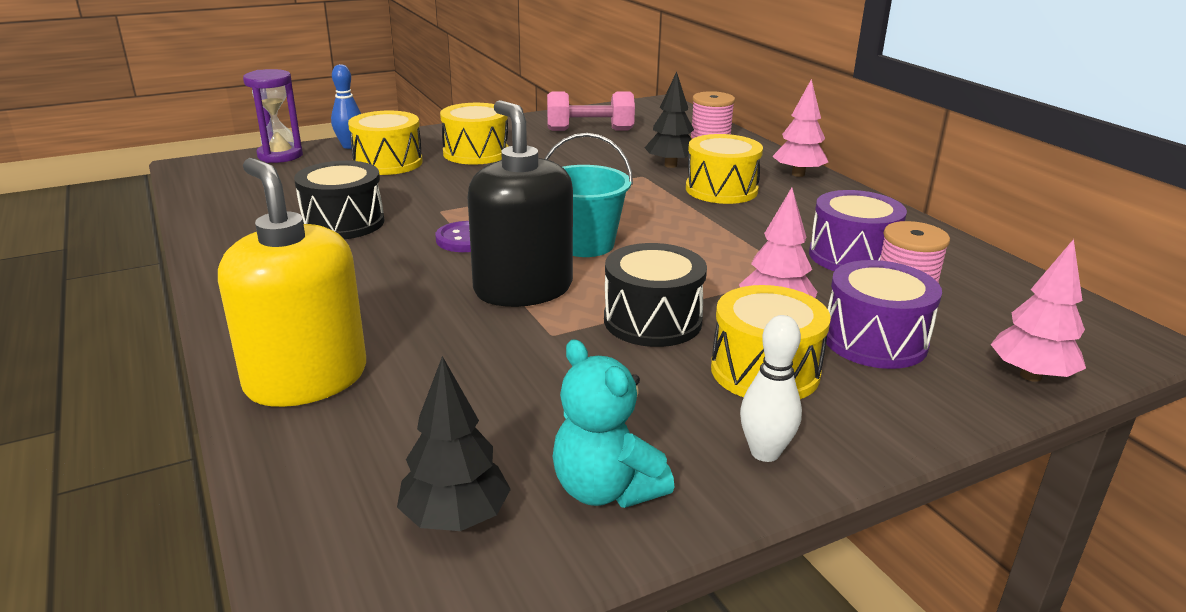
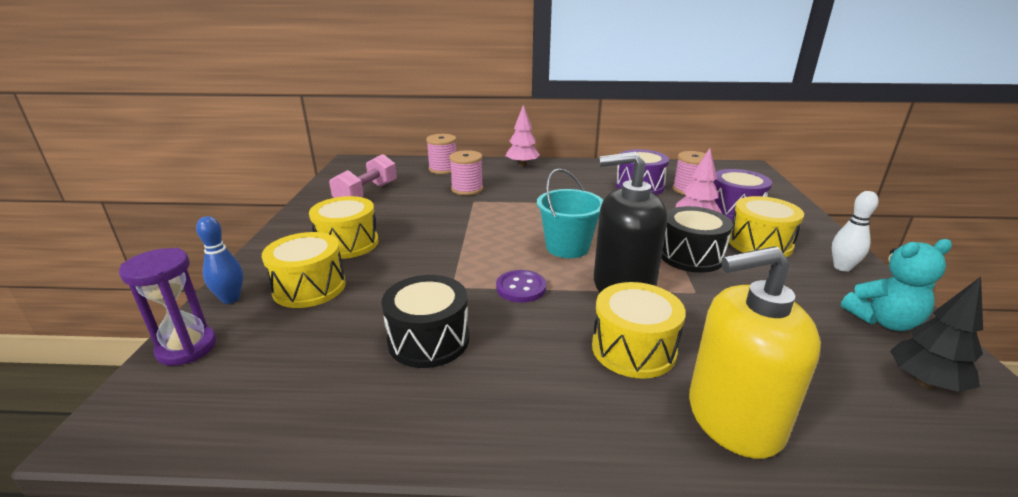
camera: 60 degrees left, 0 degrees up
black tree [645,71,694,168] -> pink spool [449,150,483,195]
yellow drum [686,134,763,204] -> yellow drum moved to [592,282,686,379]
pink tree [991,239,1086,382] -> none

